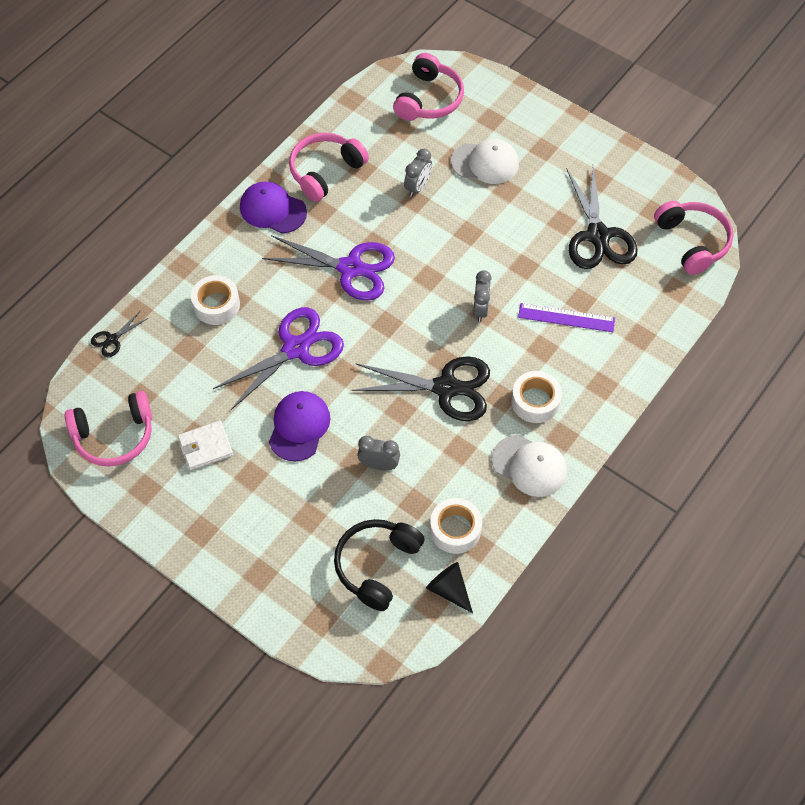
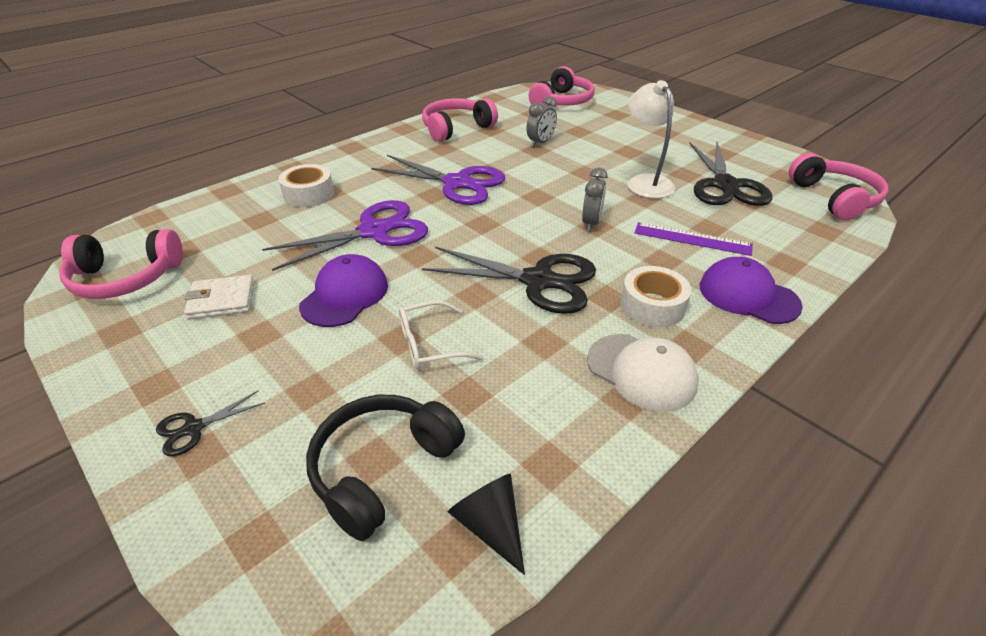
camera: 10 degrees right, 20 degrees down
black scissors [91,311,148,357] -> black scissors moved to [156,390,265,457]
purple cap [240,182,307,234] -> purple cap moved to [700,257,803,324]
grey clock [357,436,400,470] -> white glasses [399,300,483,369]
white tape [430,498,482,554] -> none
white cap [451,139,519,184] -> none
none -> white lamp [627,80,675,199]

